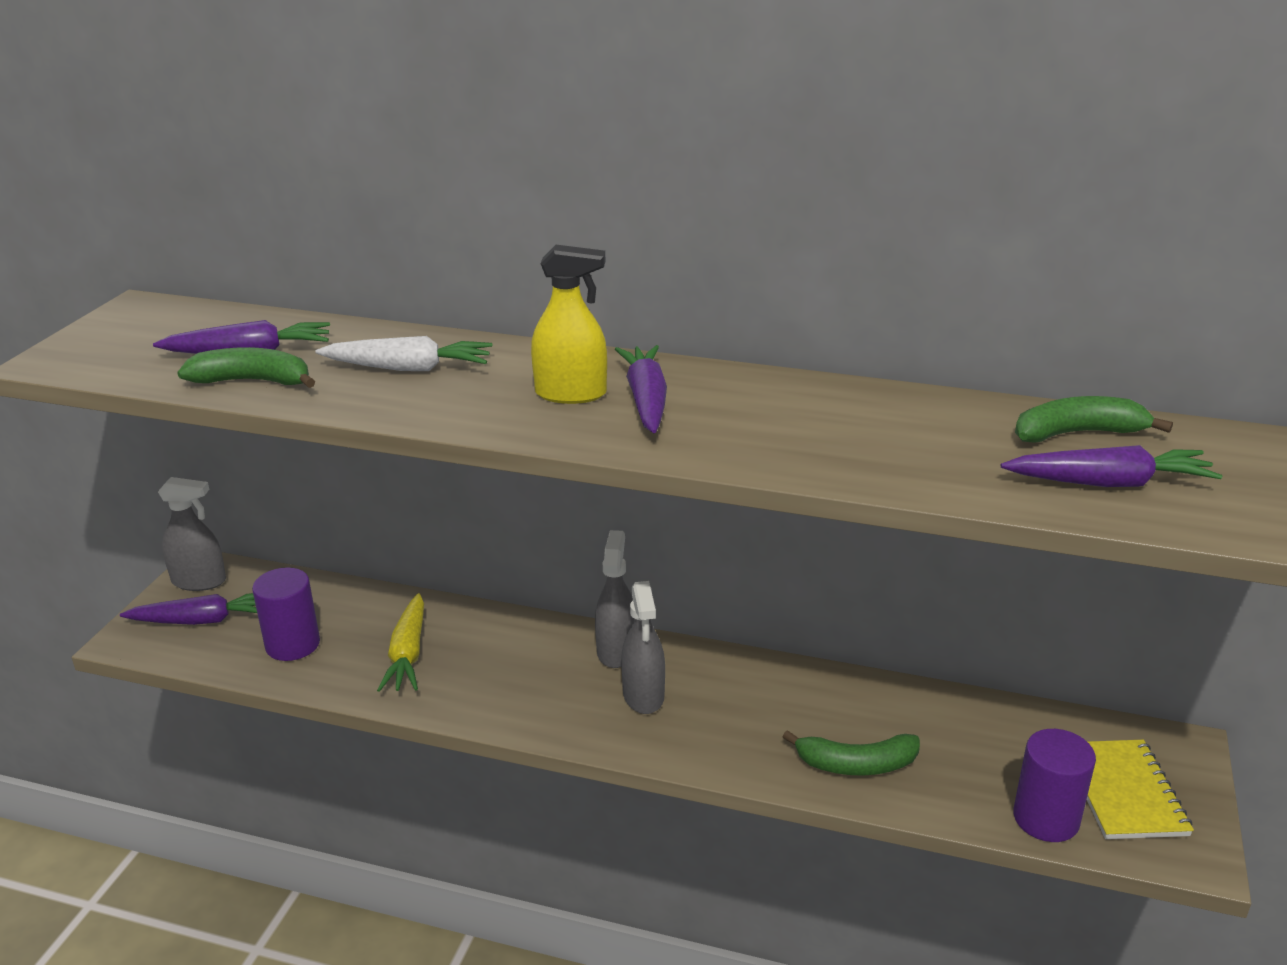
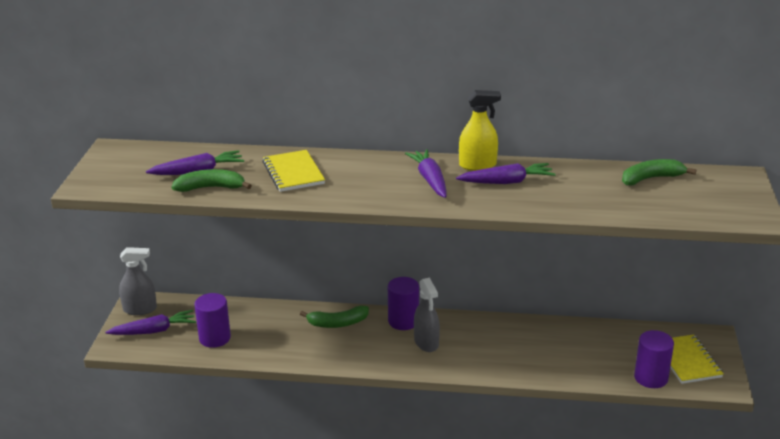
camera: 10 degrees left, 0 degrees up
white carrot [315,336,492,371] -> yellow notebook [262,150,325,192]
yellow carrot [377,593,424,692] -> none
yellow spray bottle [531,245,607,404] -> yellow spray bottle moved to [459,90,501,171]
grey spray bottle [595,530,634,668] -> purple cylinder [388,277,419,330]
green banana [783,730,920,776] -> green banana moved to [300,305,369,328]
purple carrot [1001,445,1222,487] -> purple carrot moved to [456,163,556,184]

